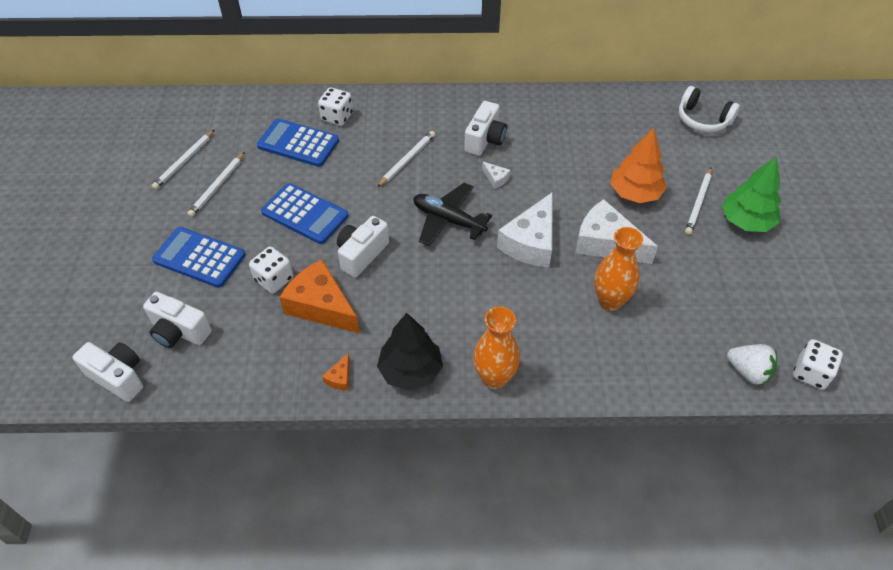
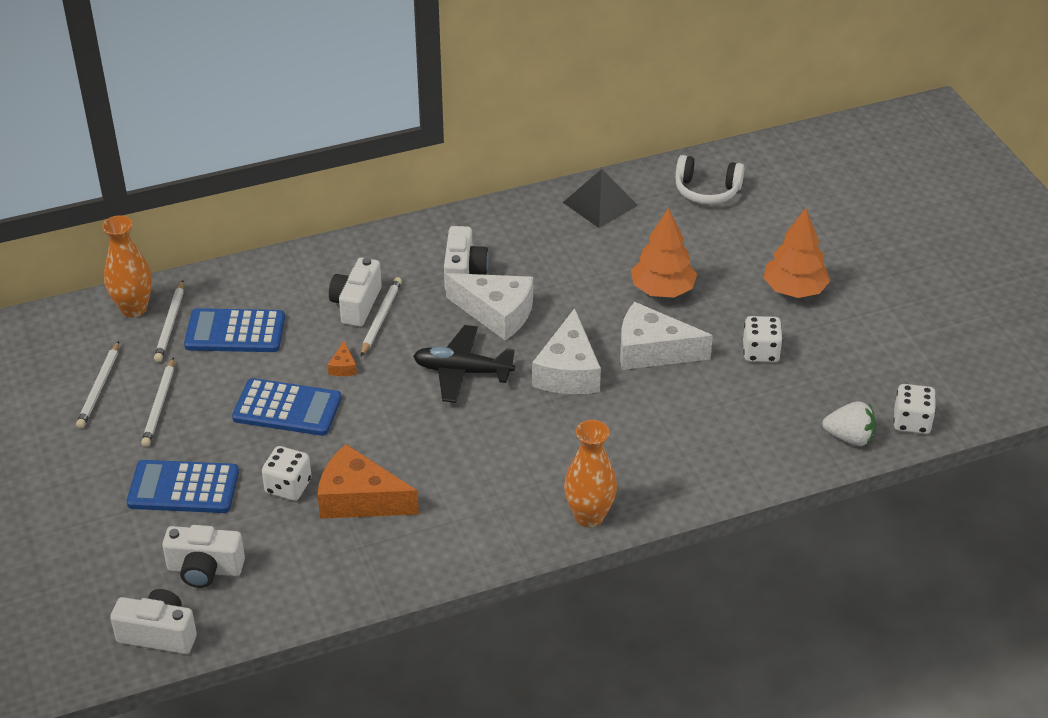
camera: 20 degrees left, 10 degrees down
white dice [318,87,353,126] -> white dice moved to [743,316,783,363]
orange cheese [322,353,350,391] -> orange cheese moved to [327,341,357,376]
white camera [337,216,389,277] -> white camera moved to [329,258,382,327]
black tree [377,313,443,391] -> none
white cheese [482,161,510,189] -> white cheese [445,273,533,341], size x2.38
orange vase [594,227,643,311] -> orange vase moved to [102,215,152,317]
white pencil [685,168,712,235] -> white pencil moved to [154,281,184,362]
green tree [722,157,781,232] -> orange tree [763,208,830,298]
none -> black pyramid [563,169,638,228]

